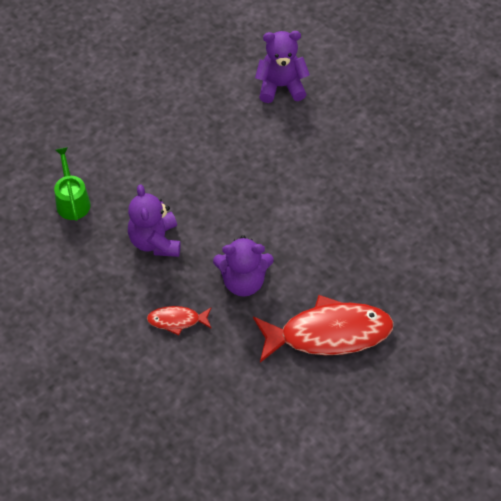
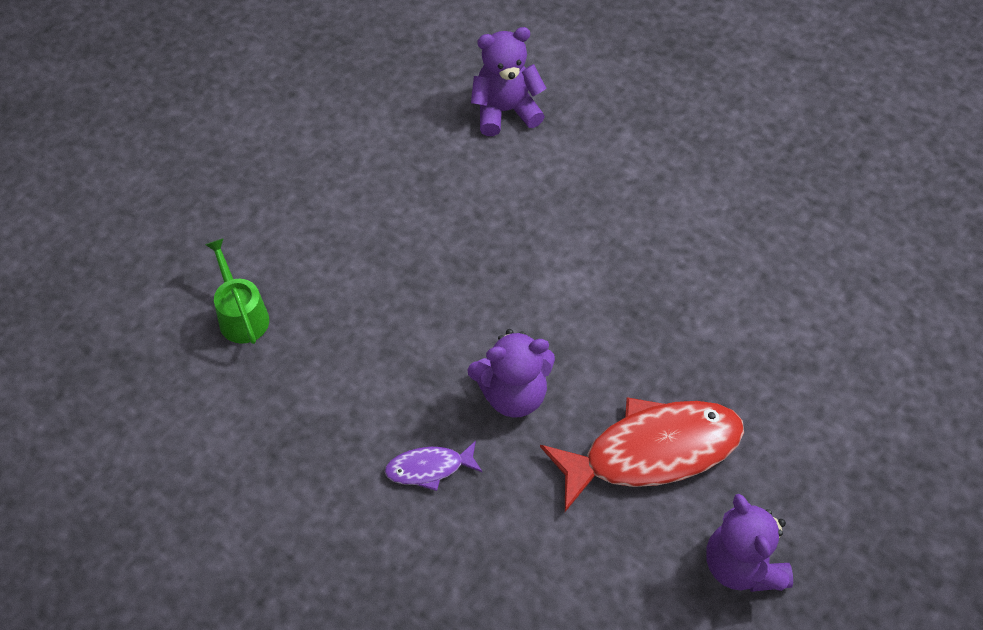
camera: 10 degrees left, 0 degrees up
purple teddy bear [128,184,180,257] -> purple teddy bear moved to [706,494,793,592]
red fish [147,306,211,336] -> purple fish [385,441,482,491]

